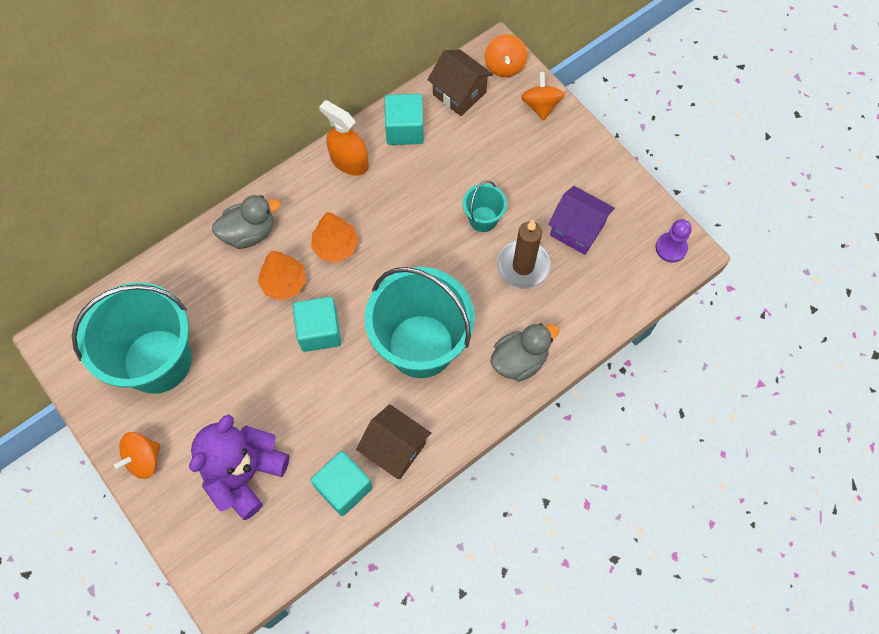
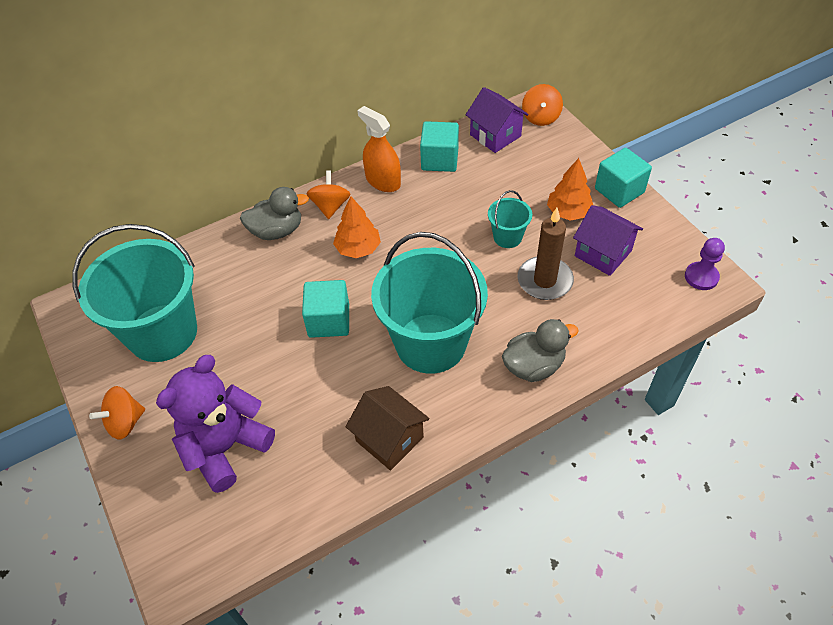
camera: 10 degrees right, 15 degrees down
orange tree [258,251,306,300] -> orange tree moved to [547,158,593,221]
turquoise cube [311,451,373,516] -> turquoise cube moved to [595,148,652,208]
brown house [427,49,493,116] -> purple house [466,87,529,153]
orange spinning top [521,72,565,121] -> orange spinning top moved to [306,170,351,219]

